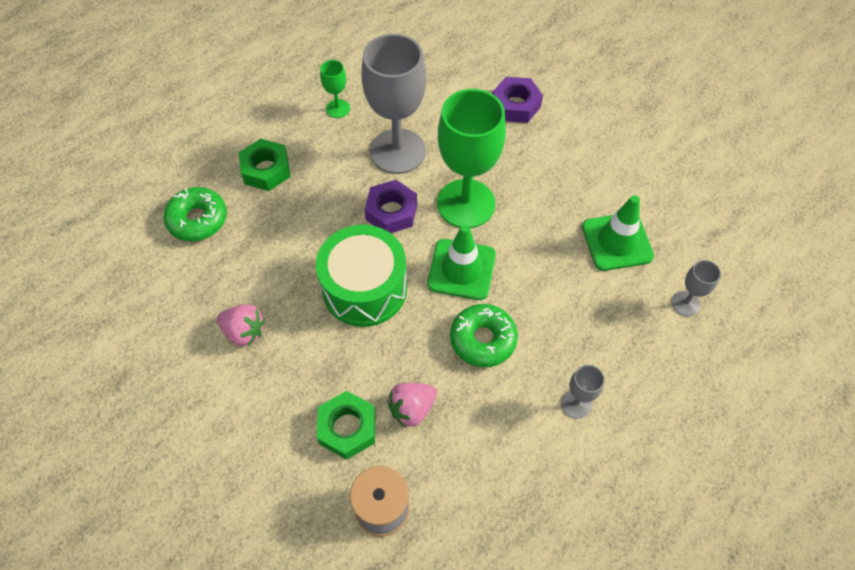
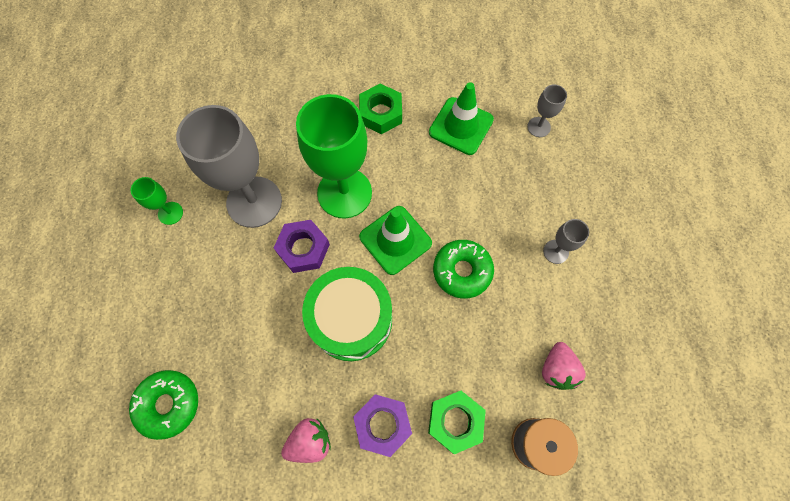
camera: 50 degrees left, 10 degrees up
green nut [239,139,291,191] -> green nut moved to [359,84,402,134]
pink strawberry [387,383,437,428] -> pink strawberry moved to [542,342,586,390]
purple nut [492,77,543,123] -> purple nut moved to [353,394,412,457]

